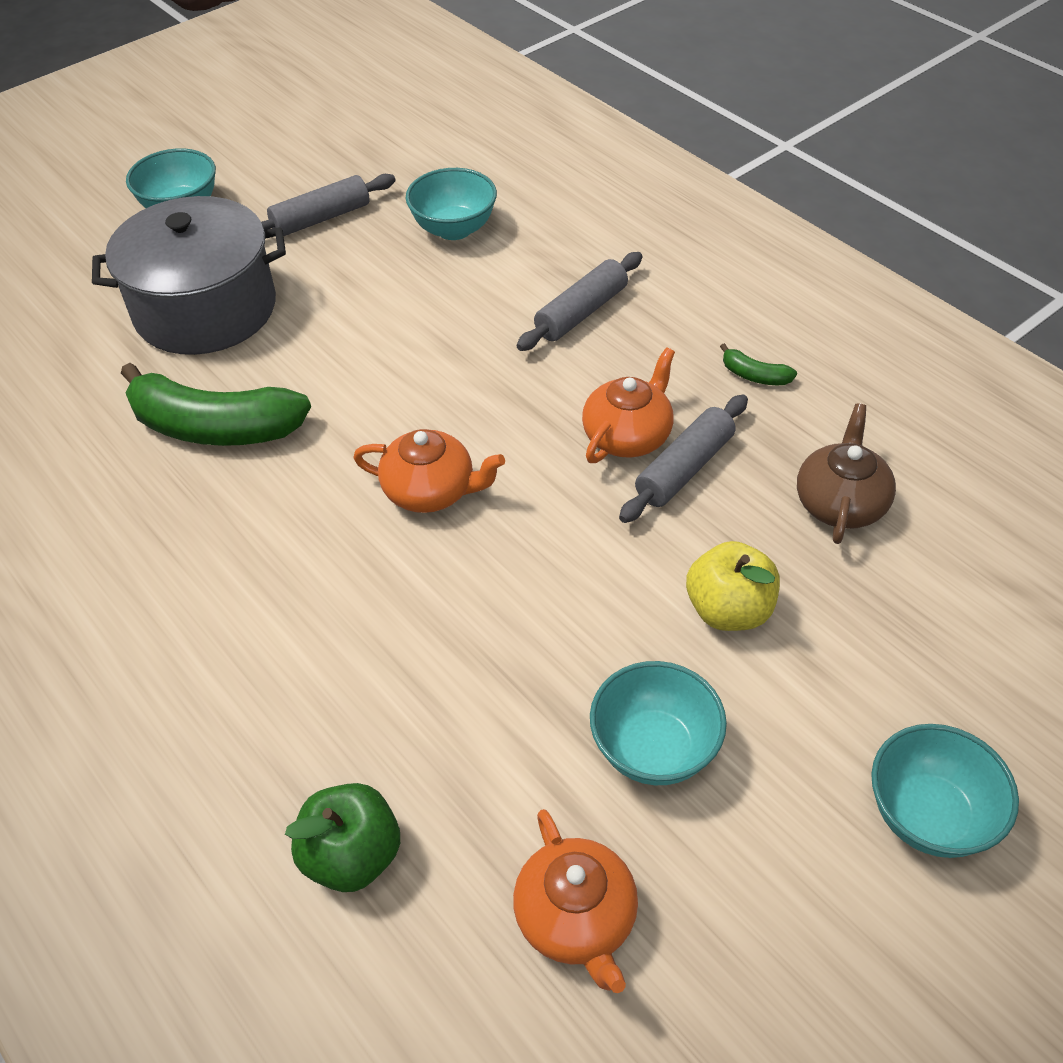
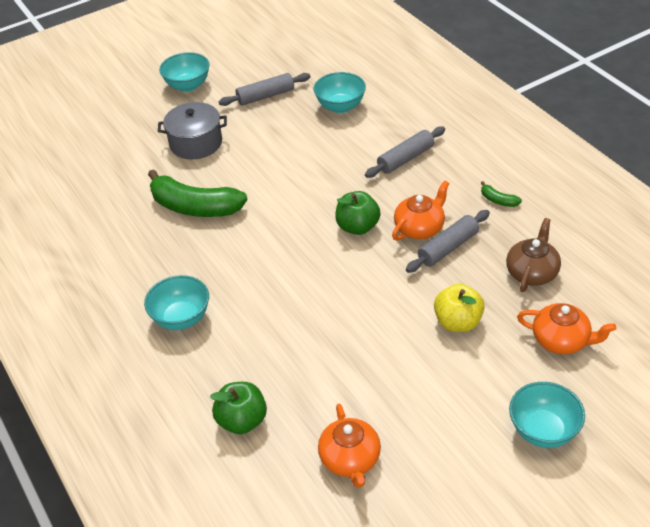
camera: 10 degrees right, 5 degrees down
grey pot [92,196,286,355] -> grey pot [158,102,227,159], size x0.67
orange teapot [353,429,505,513] -> orange teapot moved to [517,303,616,354]
turquoise bowl [590,661,727,785] -> turquoise bowl moved to [144,275,209,330]
none -> green apple [335,191,380,235]

